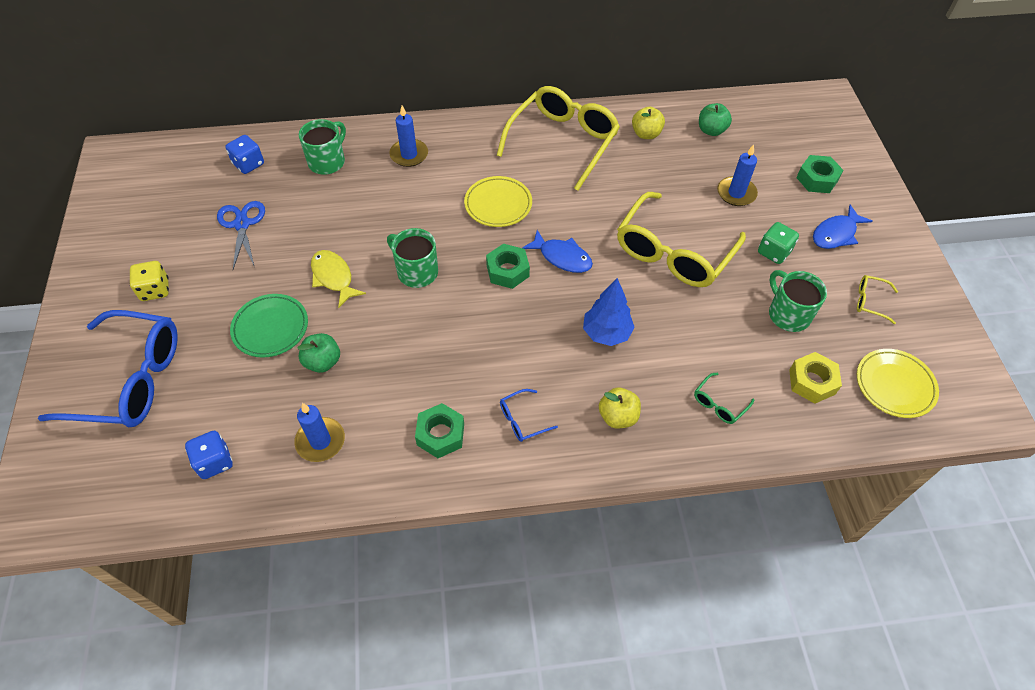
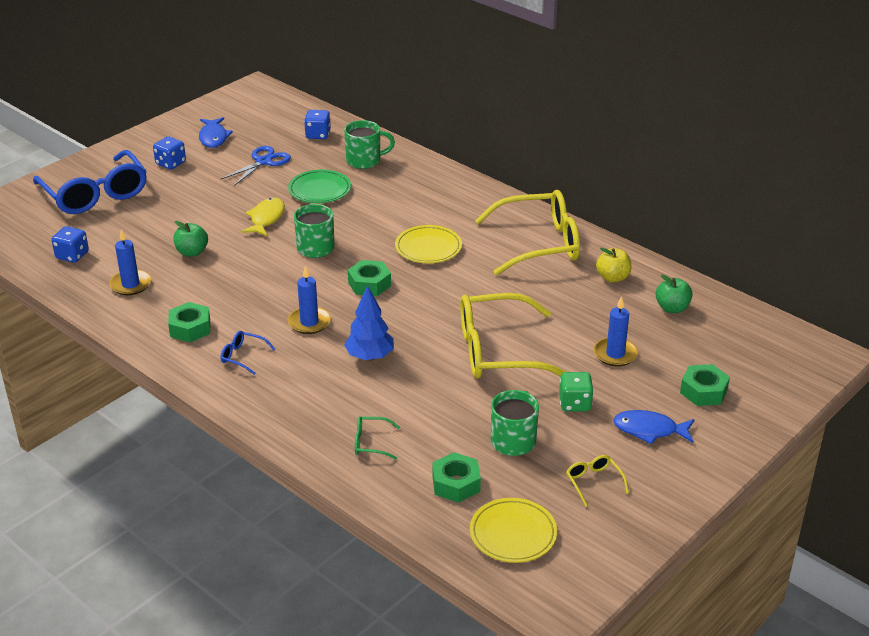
camera: 50 degrees right, 20 degrees down
yellow dice [130,261,169,301] -> blue dice [153,136,186,169]
green plate [230,294,308,358] -> green plate moved to [288,170,351,203]
blue candle [389,106,428,167] -> blue candle moved to [288,265,331,334]
blue fish [522,230,593,273] -> blue fish moved to [199,117,233,148]
yellow apple [599,387,641,429] -> none
yellow nut [789,352,842,404] -> green nut [432,452,481,503]

